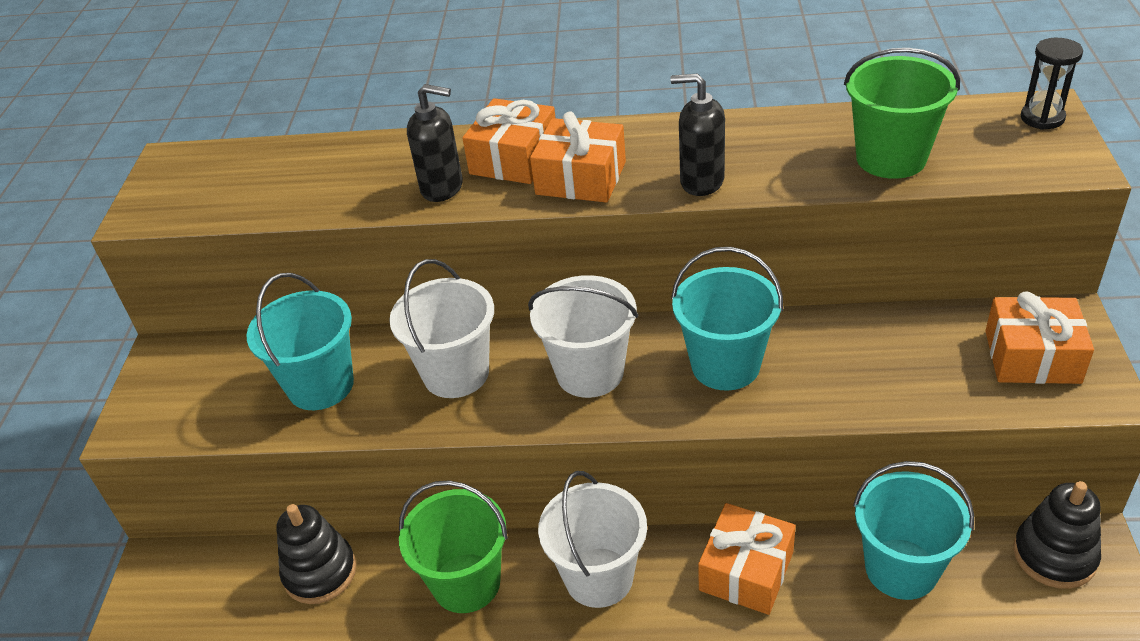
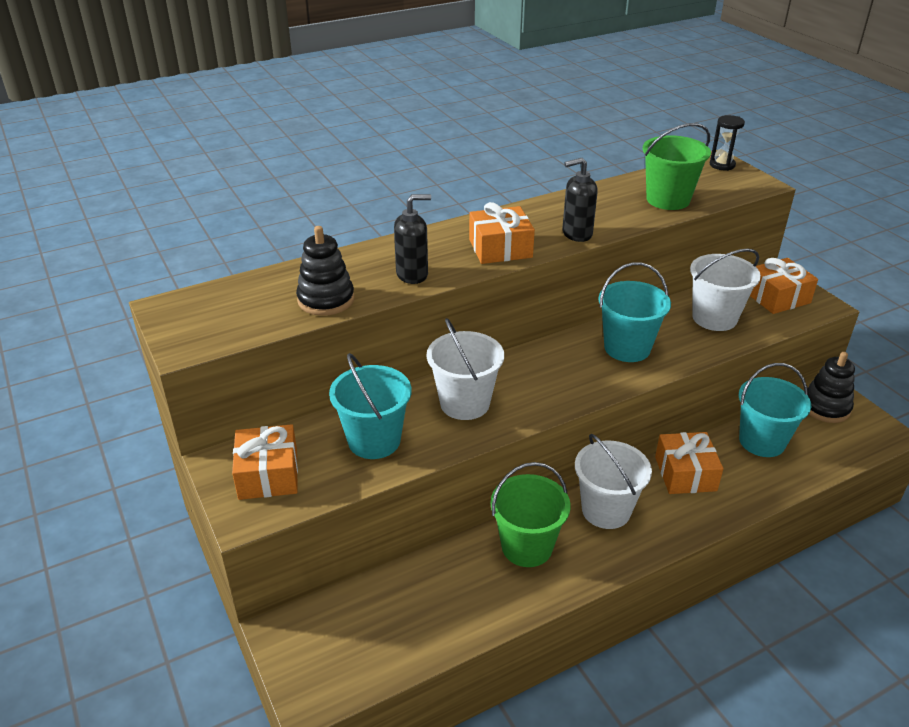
camera: 35 degrees left, 5 degrees down
black stacking toy [277,504,356,604] -> black stacking toy moved to [296,226,355,316]
orange gift [462,98,556,184] -> orange gift moved to [232,424,298,500]
white bucket [528,275,638,398] -> white bucket moved to [690,249,761,331]

